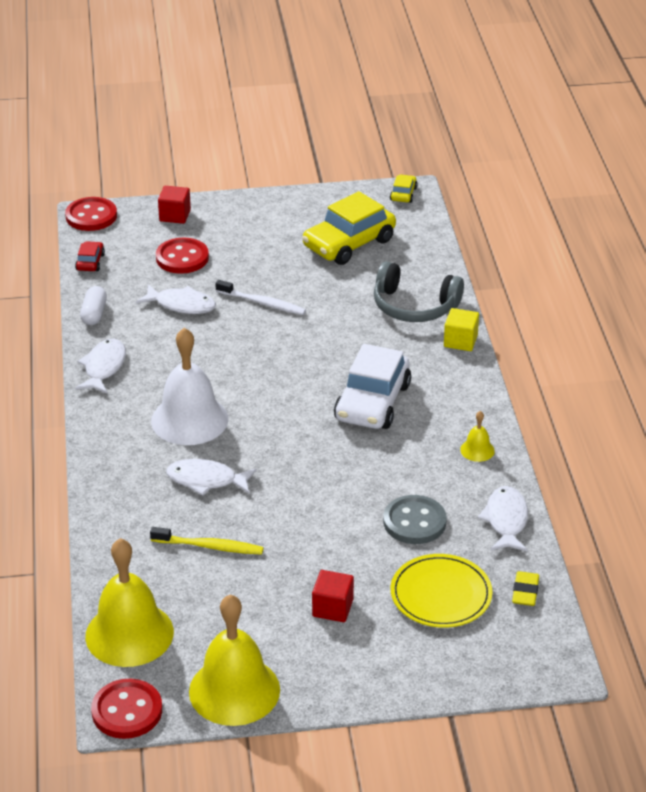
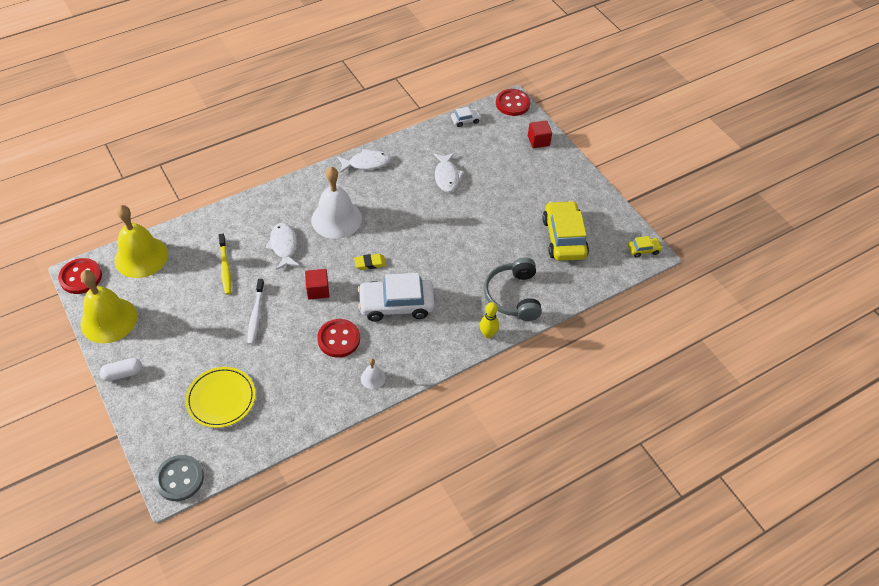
camera: 65 degrees right, 15 degrees up
red car [75,241,105,271] -> white car [451,107,482,127]
white capsule [80,286,107,325] -> white capsule moved to [100,358,142,381]
red button [156,237,209,274] -> red button moved to [317,319,360,358]
white toothbrush [215,280,306,315] -> white toothbrush moved to [247,279,264,345]
yellow car [302,191,396,265] -> yellow car turned 60 degrees clockwise [542,201,589,261]
red cube [312,570,354,622] -> red cube moved to [305,269,329,300]
grey button [383,495,447,544] -> grey button moved to [154,455,204,501]
yellow cube [444,308,479,351] -> yellow bowling pin [480,302,499,338]
yellow bell [460,411,495,462] -> white bell [361,359,385,389]
white fish [478,486,528,552] -> none
yellow eraser [512,571,539,606] -> yellow eraser moved to [354,254,386,270]

